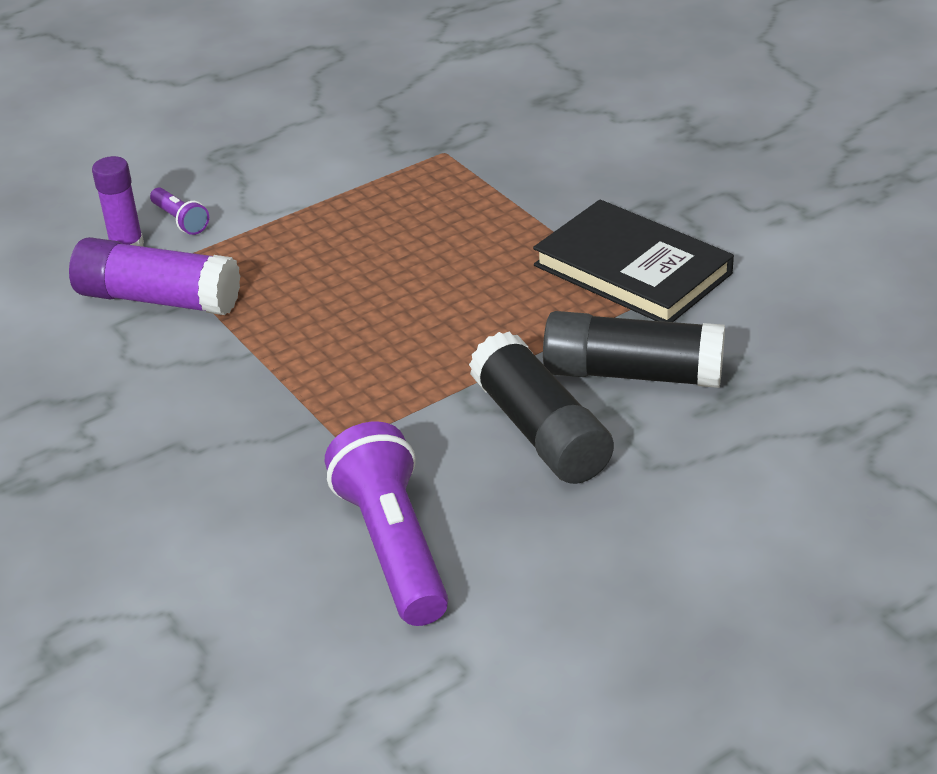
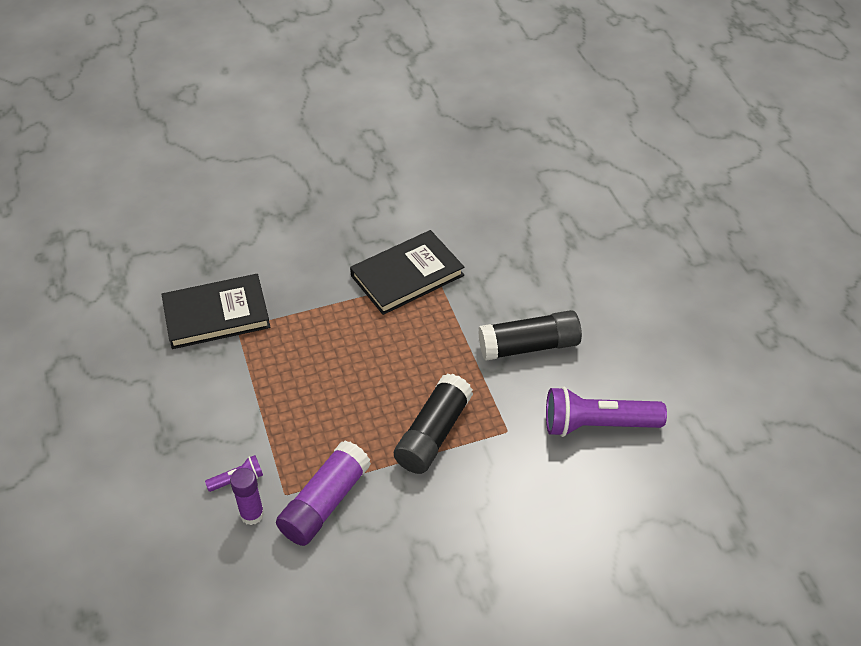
camera: 75 degrees left, 10 degrees up
black glue stick [543,311,725,388] -> black glue stick moved to [394,373,473,474]
none -> black book [162,274,270,349]

